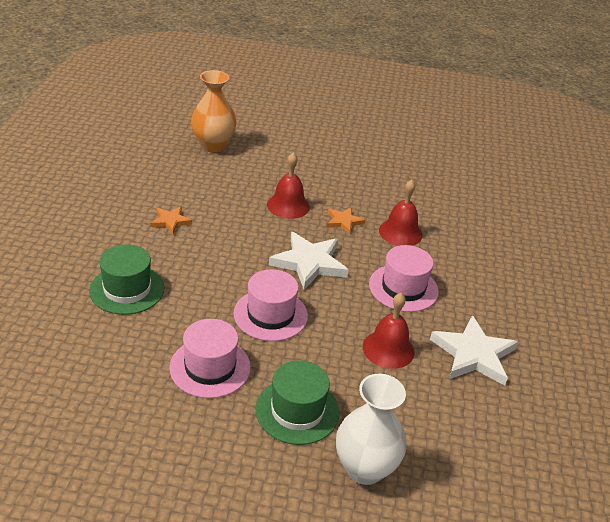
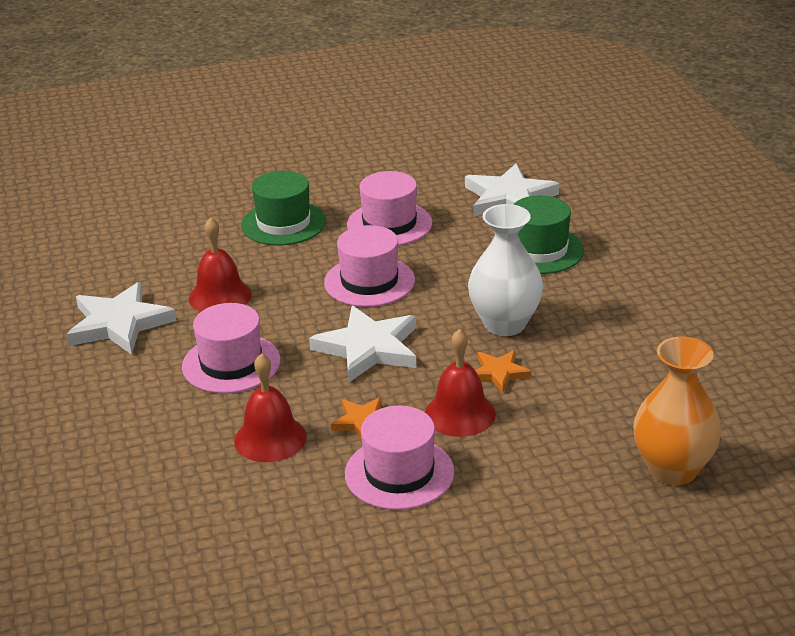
camera: 160 degrees right, 5 degrees down
orange star [151,206,192,234] -> orange star moved to [475,350,532,393]
white vase [336,374,407,485] -> white vase moved to [468,204,543,336]
none -> pink hat [345,406,454,510]
none -> white star [465,163,559,217]

